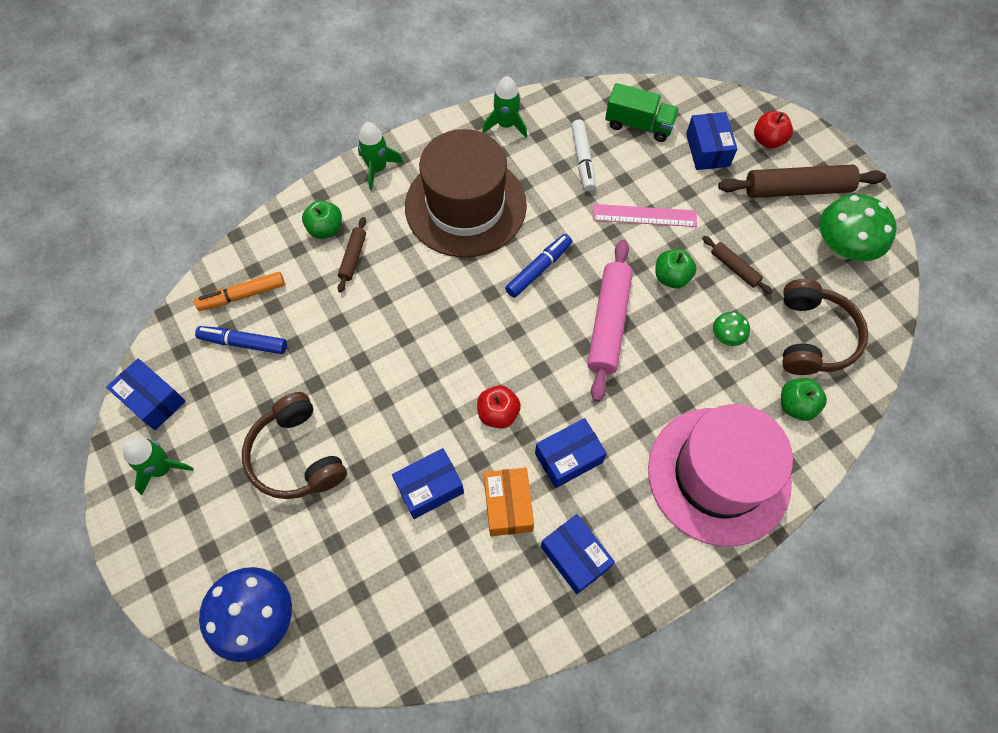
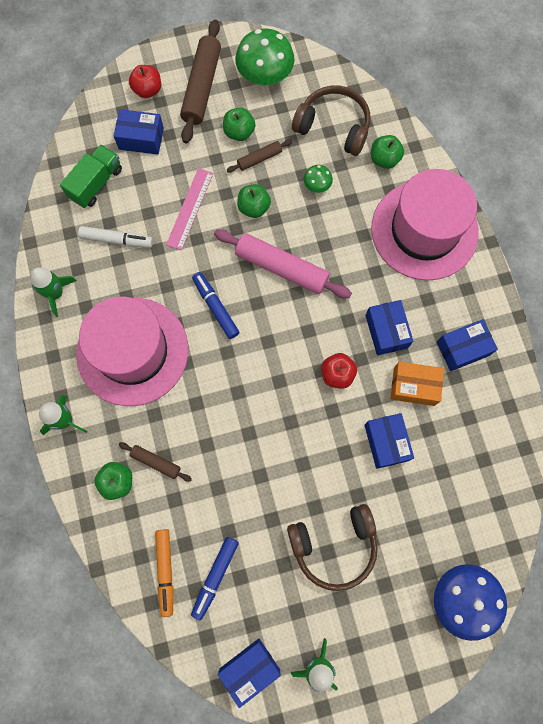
camera: 75 degrees left, 10 degrees up
brown hat [405,129,527,258] -> pink hat [76,297,188,406]
none -> green apple [223,107,256,141]

